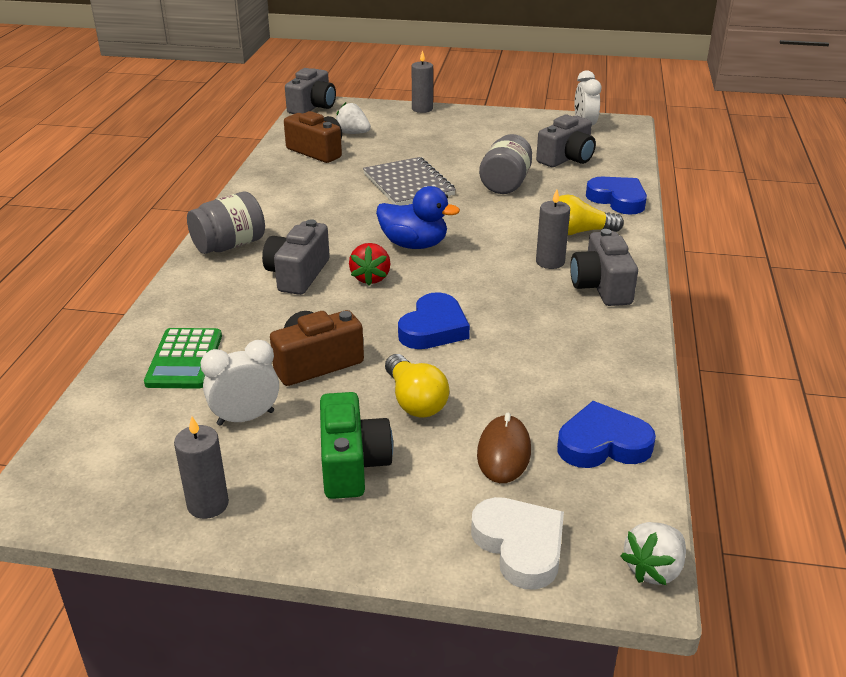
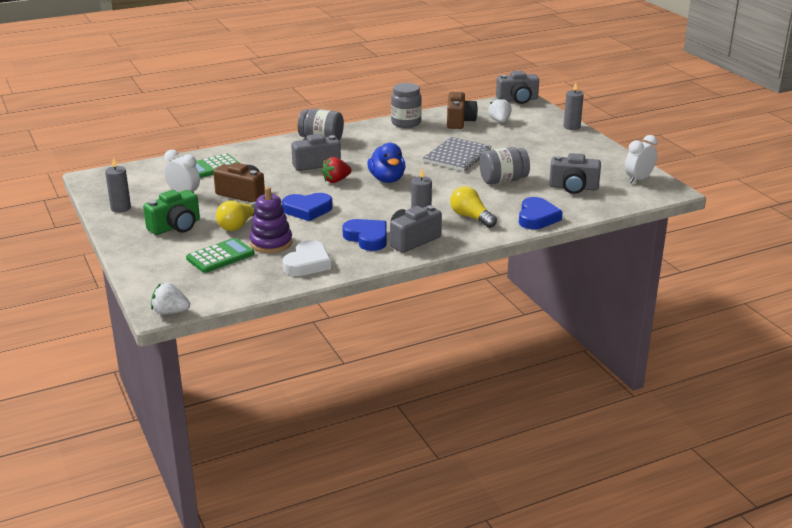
camera: 55 degrees right, 5 degrees down
white heart [471,497,564,590] -> white heart moved to [283,240,331,276]
brown mouse [477,413,531,483] -> green calculator [186,238,255,273]
blue heart [557,401,656,468] -> blue heart moved to [342,219,387,251]
none -> purple stacking toy [250,187,293,253]
none -> grey jar [391,83,422,128]

